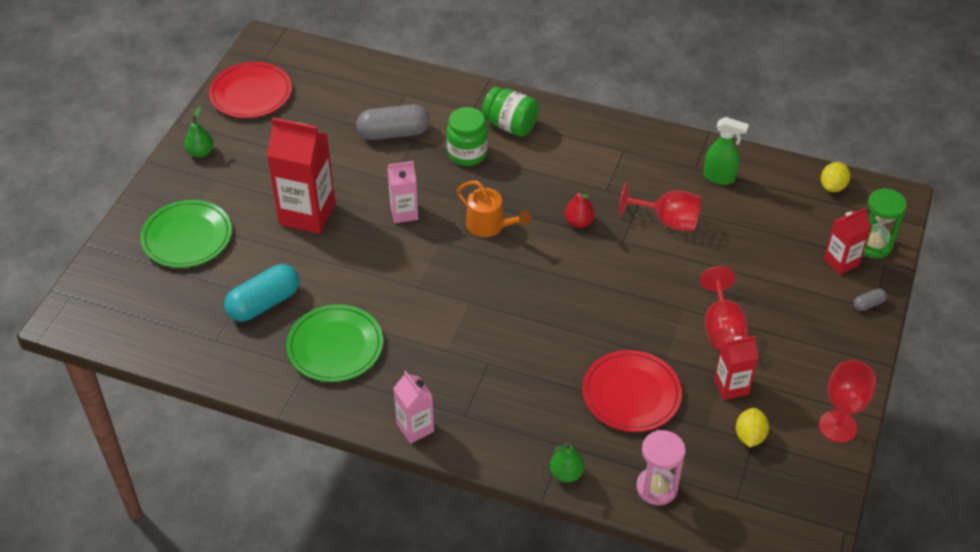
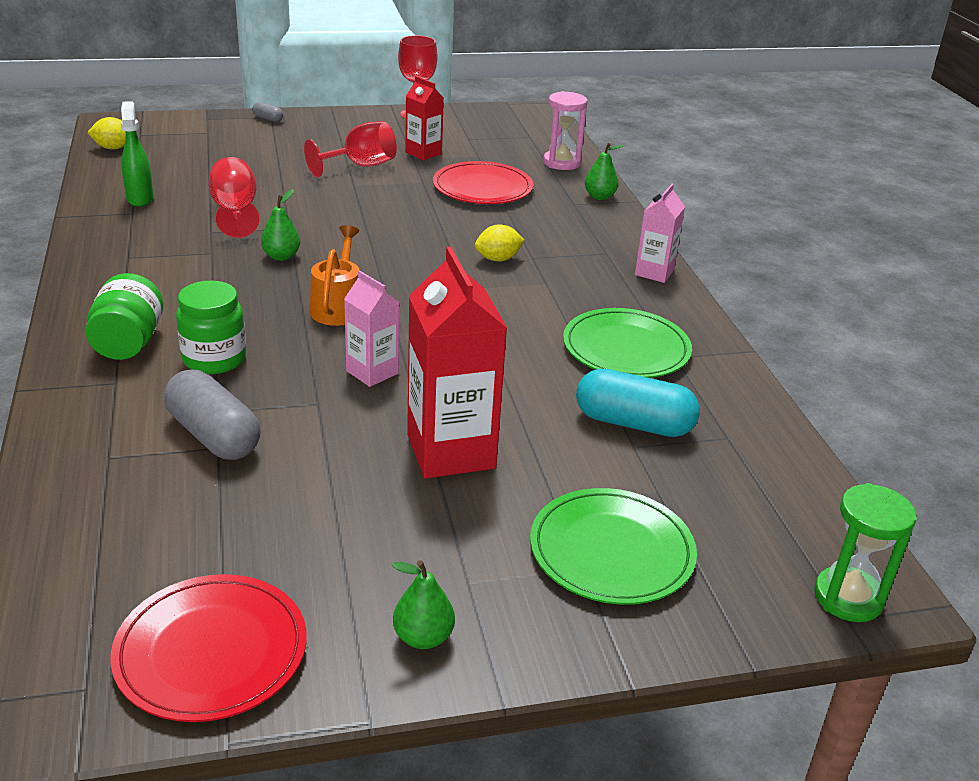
camera: 125 degrees left, 15 degrees down
red pear [565,188,595,228] -> green pear [261,189,300,261]
yellow lemon [736,408,769,447] -> yellow lemon moved to [475,225,525,262]
red carton [824,207,871,275] -> none
green hourglass [863,188,907,258] -> green hourglass moved to [814,483,917,622]

